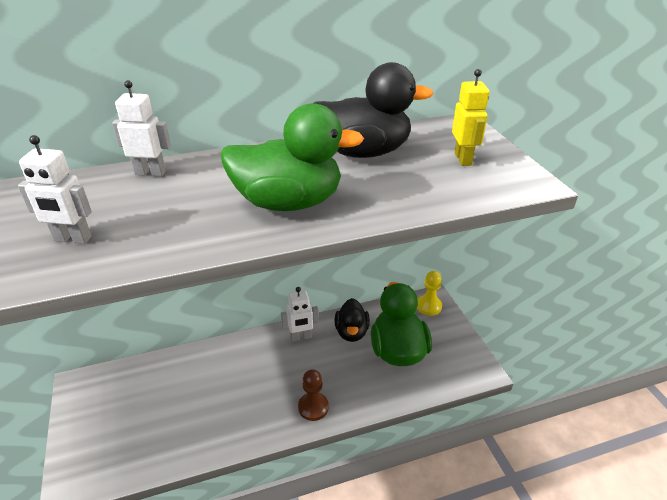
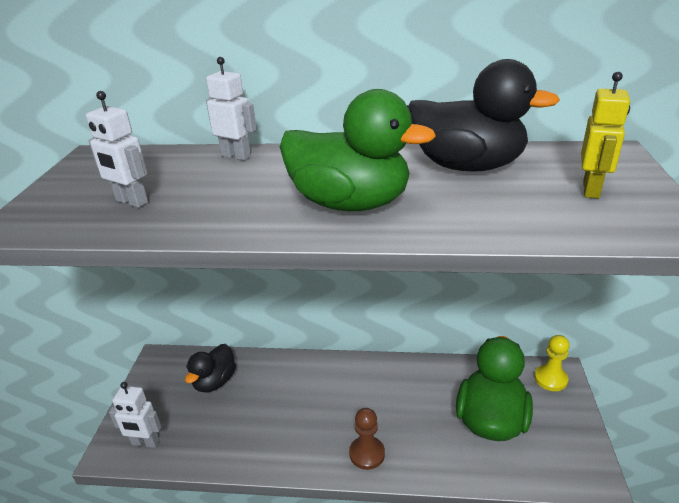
camera: 25 degrees right, 5 degrees down
white robot [281,287,319,341] -> white robot moved to [109,382,161,448]
black duck [335,298,370,342] -> black duck moved to [185,344,236,392]

